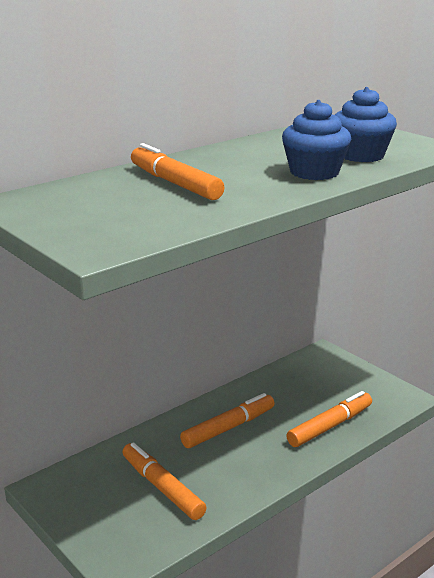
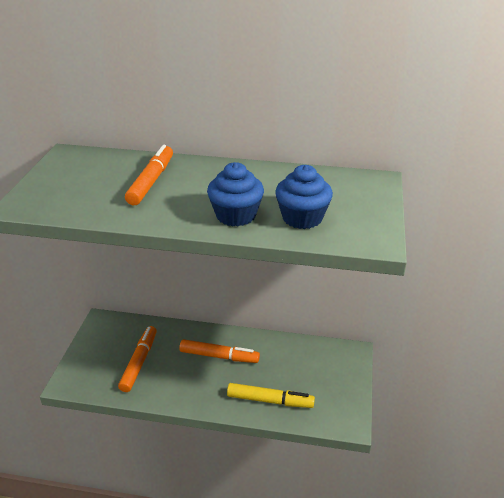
camera: 50 degrees right, 10 degrees up
orange marker [286,391,372,447] -> yellow marker [227,383,315,408]

